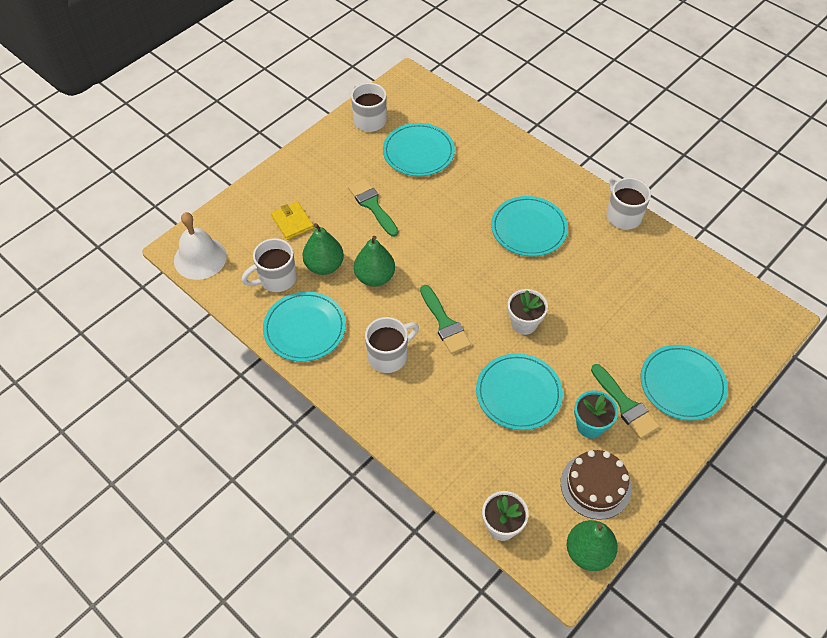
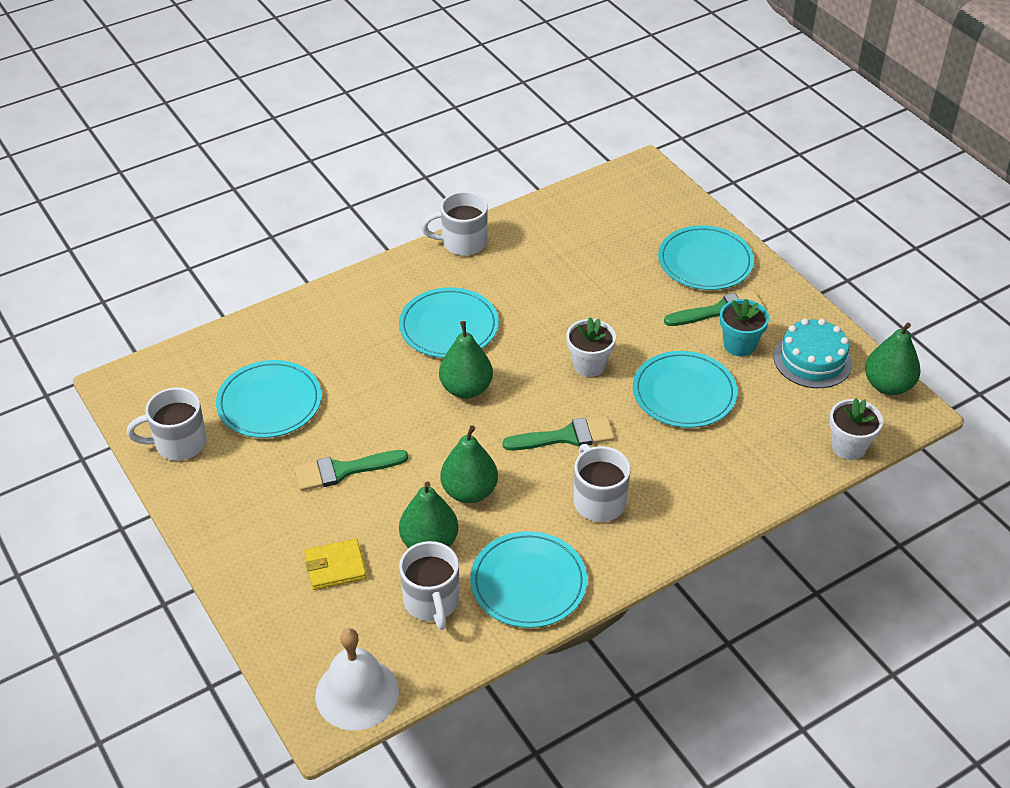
camera: 75 degrees left, 10 degrees down
brown cake [561,450,631,520] -> turquoise cake [773,319,852,388]
none -> green pear [439,321,493,399]

